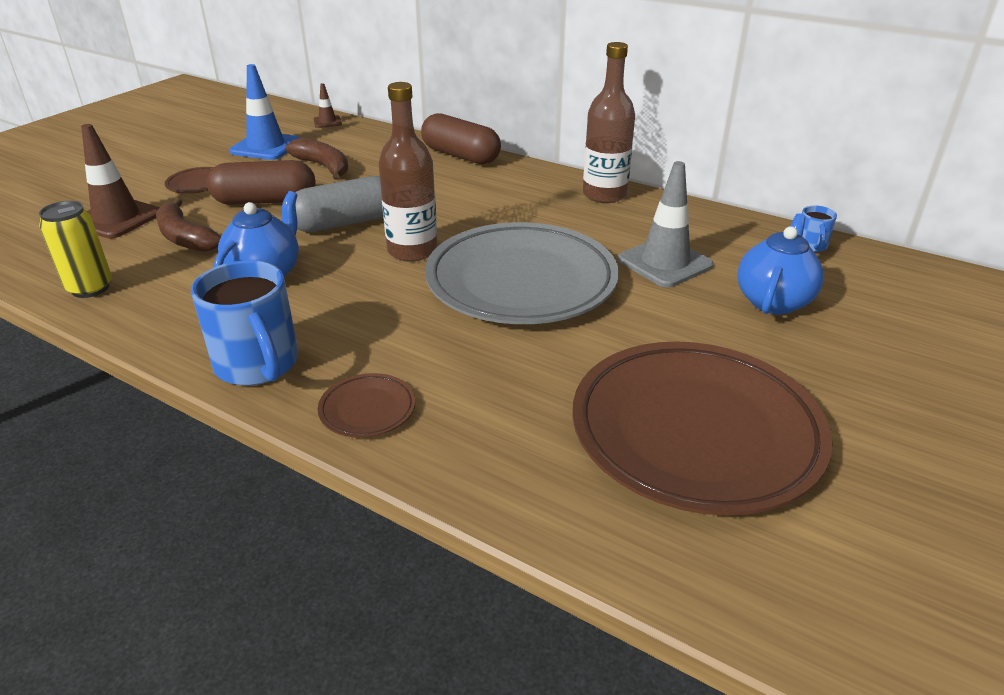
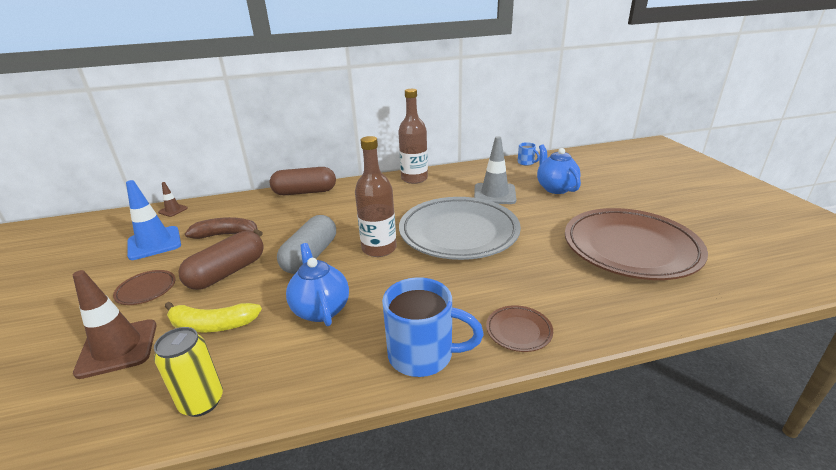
camera: 45 degrees left, 5 degrees down
brown banana [156,198,221,252] -> yellow banana [165,302,262,332]

